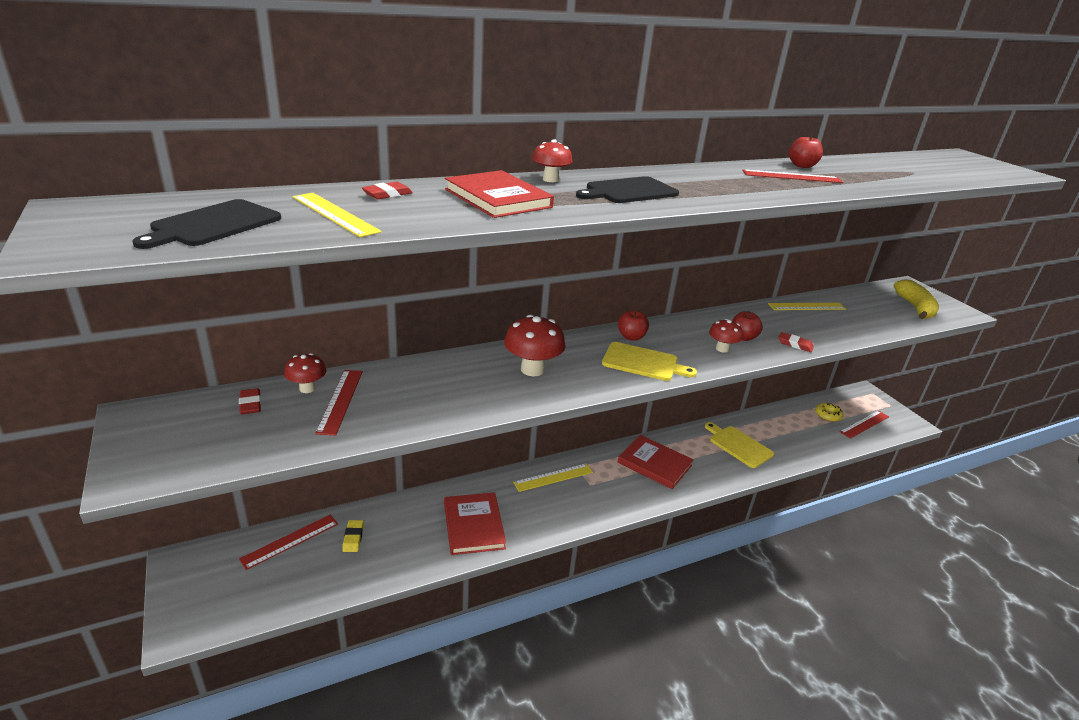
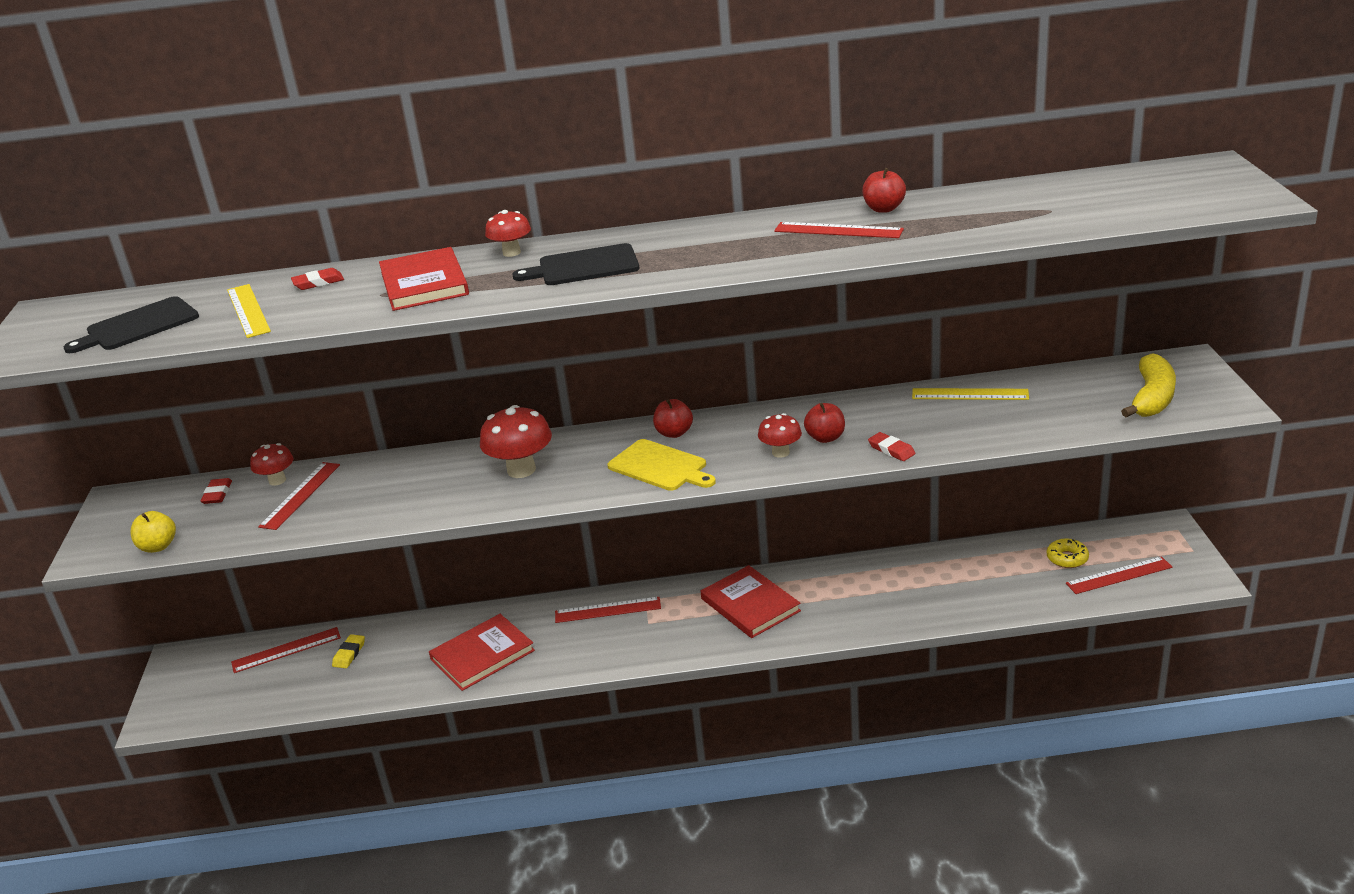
camera: 25 degrees right, 0 degrees up
red book [444,492,506,555] -> red book turned 45 degrees clockwise [429,614,535,691]
yellow ruler [513,463,593,492] -> red ruler [555,597,661,623]
yellow cutting board [705,422,774,468] -> none
none -> yellow apple [130,511,176,553]

